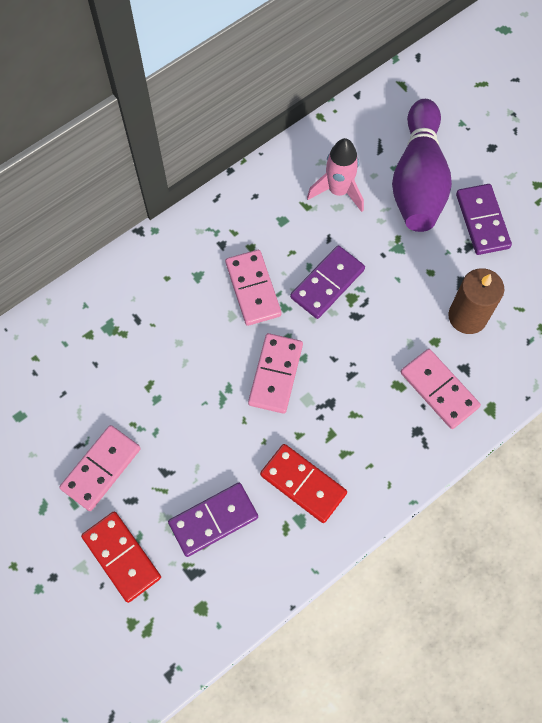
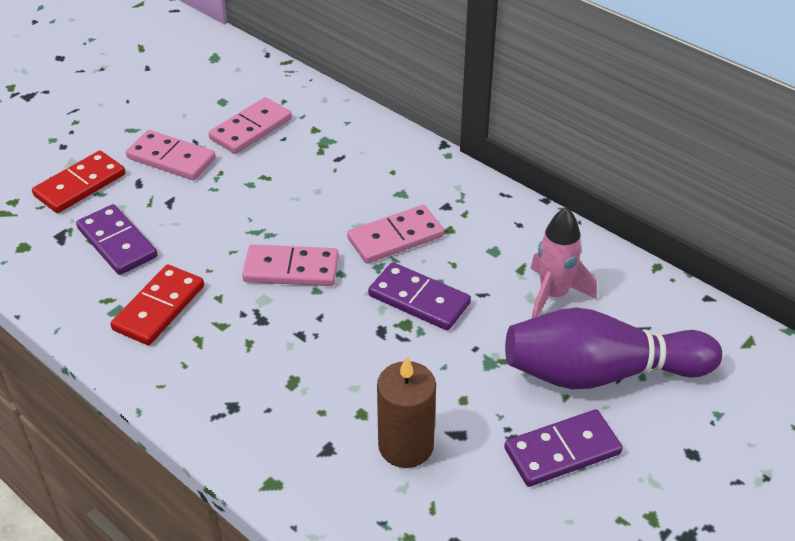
camera: 80 degrees right, 25 degrees down
pink domino [401,349,481,429] -> pink domino moved to [208,97,292,154]

